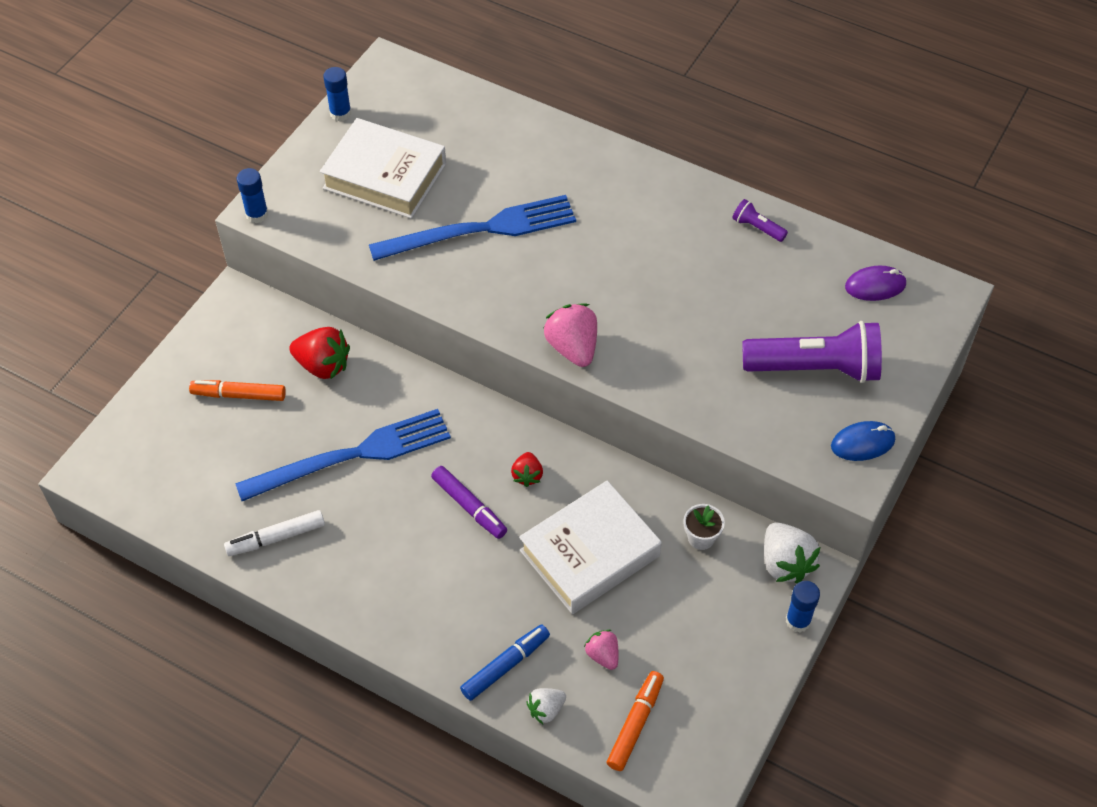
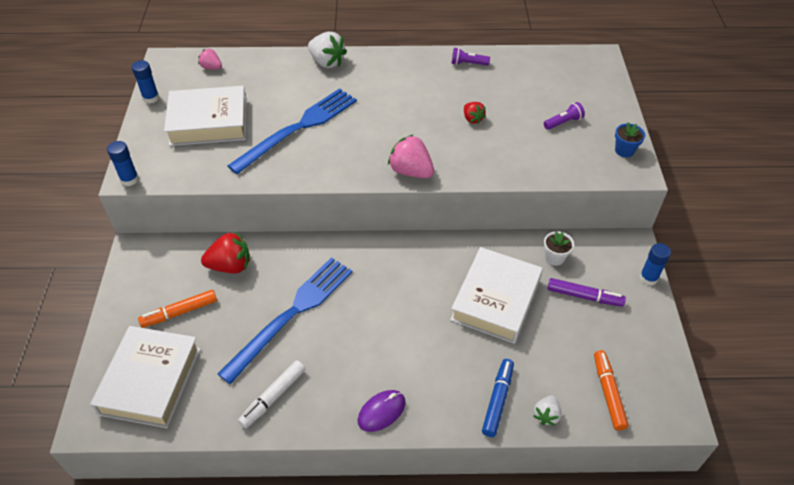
camera: 30 degrees left, 5 degrees down
purple marker [431,466,507,539] -> purple marker moved to [547,278,626,307]
red strawberry [511,452,543,487] -> red strawberry moved to [464,102,486,124]
pink strawberry [584,630,618,670] -> pink strawberry moved to [198,48,222,70]
purple flashlight [742,321,882,383] -> purple flashlight [544,102,585,130], size x0.44
white strawberry [764,522,820,583] -> white strawberry moved to [308,32,347,68]
blue mouse [831,421,895,461] -> blue flower pot [615,122,645,157]
purple mouse [845,266,907,301] -> purple mouse moved to [358,390,406,432]
none -> white book [90,326,201,428]

